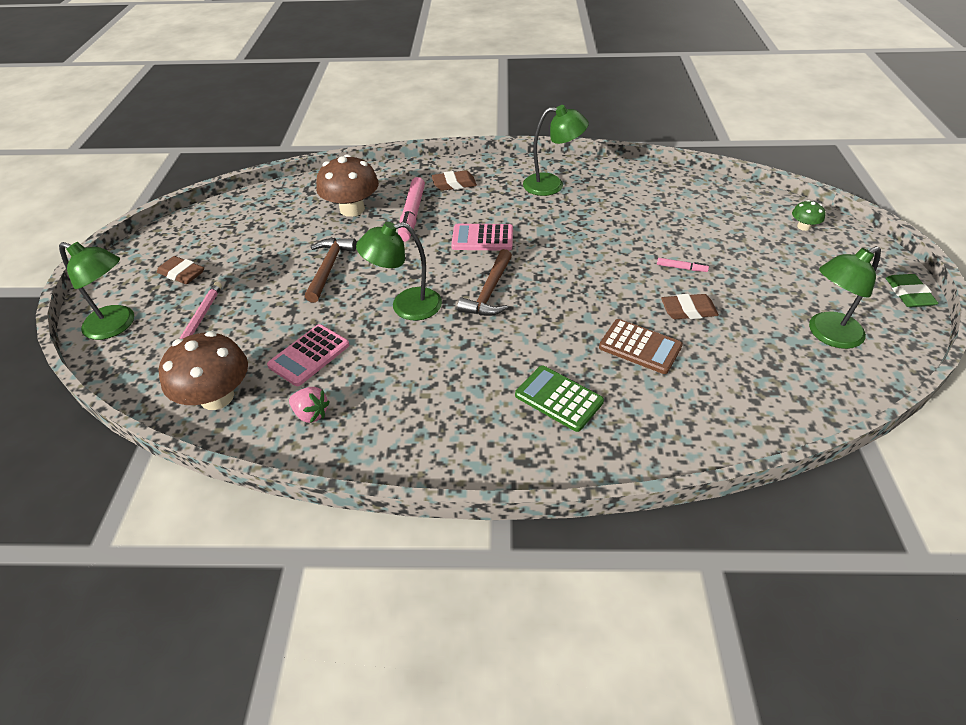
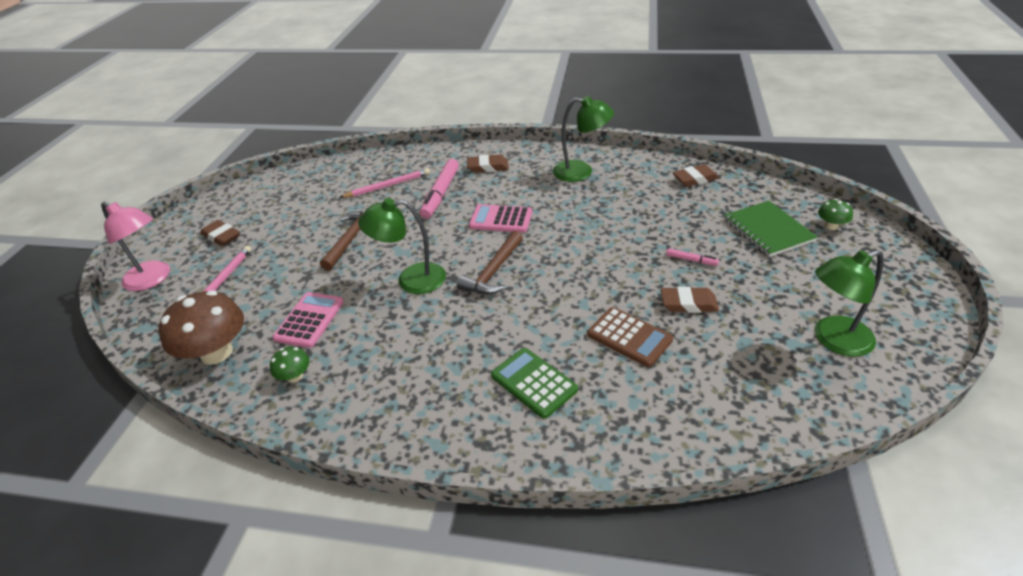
camera: 10 degrees right, 5 degrees down
green lamp [59,242,134,340] -> pink lamp [101,201,170,291]
pink calculator [267,324,349,386] -> pink calculator turned 150 degrees clockwise [273,292,344,348]
pink strawberry [289,387,330,423] -> green mushroom [270,347,310,383]
brown mushroom [316,154,379,217] -> pink pencil [339,168,430,198]
green eraser [886,274,938,307] -> none
none -> brown eraser [672,164,719,187]
none -> green notebook [724,201,818,257]

